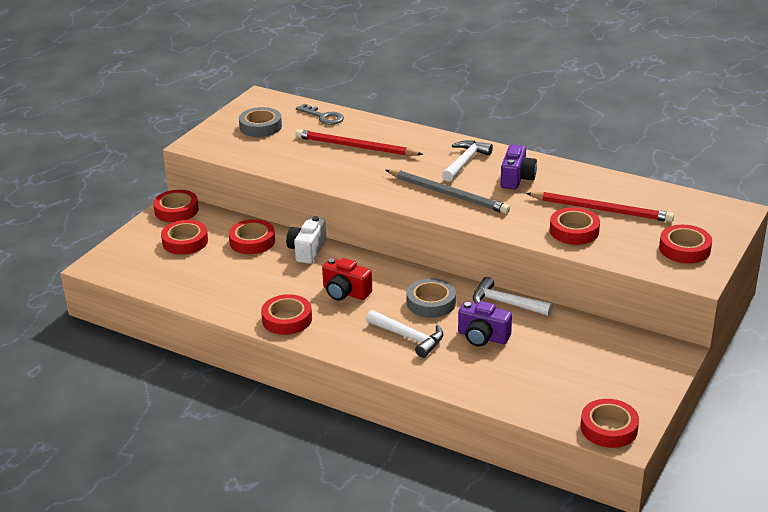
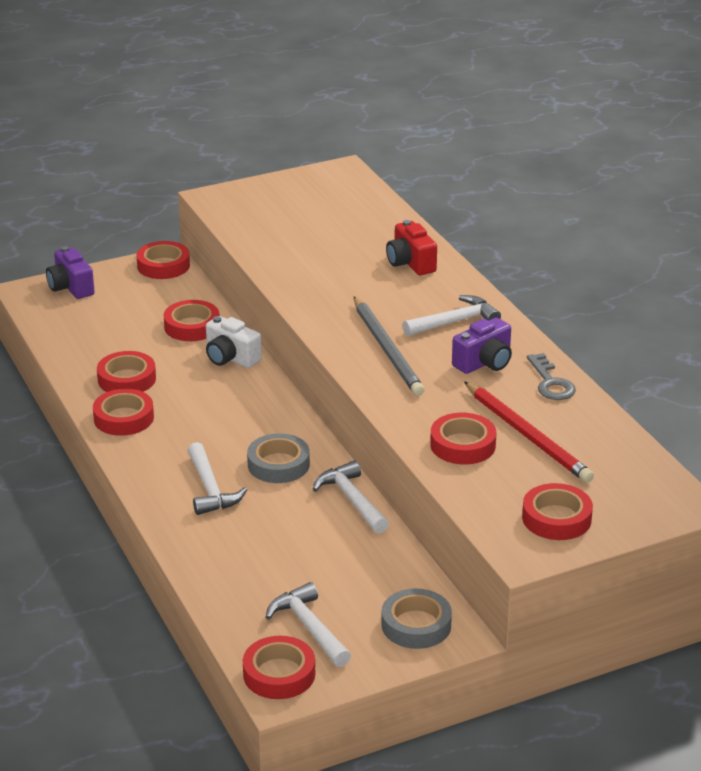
camera: 35 degrees right, 0 degrees up
red tape [161,220,208,255] -> red tape moved to [97,351,156,392]
grey tape [239,107,282,137] -> grey tape moved to [381,588,452,649]
white camera [286,216,326,264] -> white camera turned 105 degrees counterclockwise [206,316,262,368]
grey key [296,104,344,125] -> grey key moved to [527,353,576,400]
red pencil [296,129,423,156] -> none
red camera [322,258,372,301] -> red camera moved to [386,220,437,275]
purple camera [458,301,512,347] -> purple camera moved to [46,246,95,299]
none -> white hammer [266,582,351,667]

